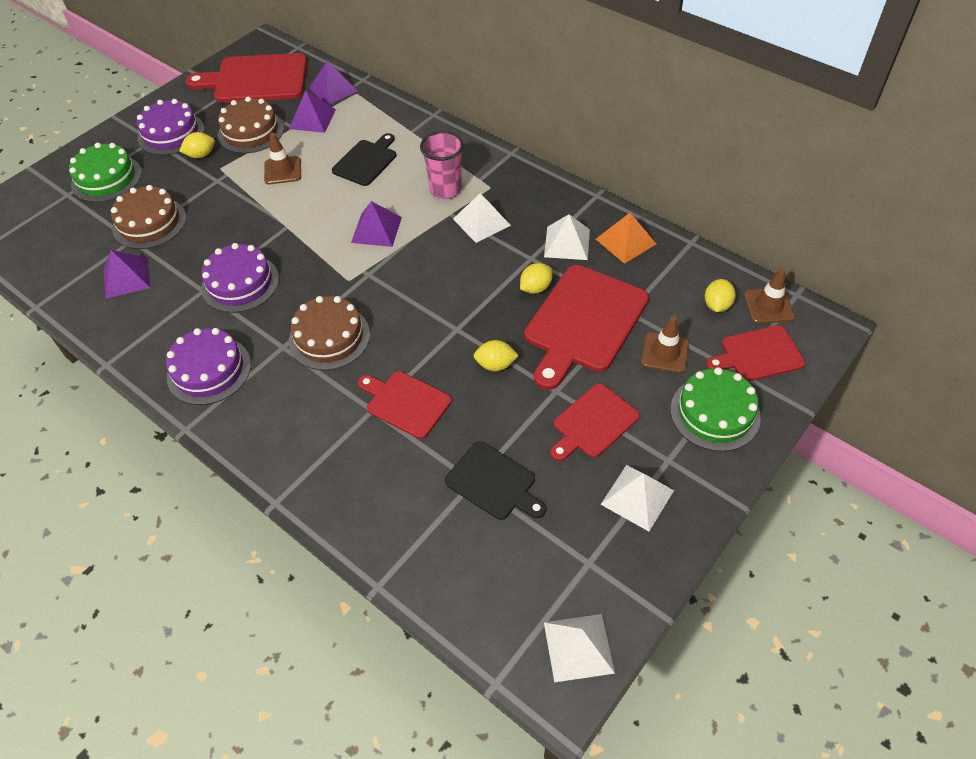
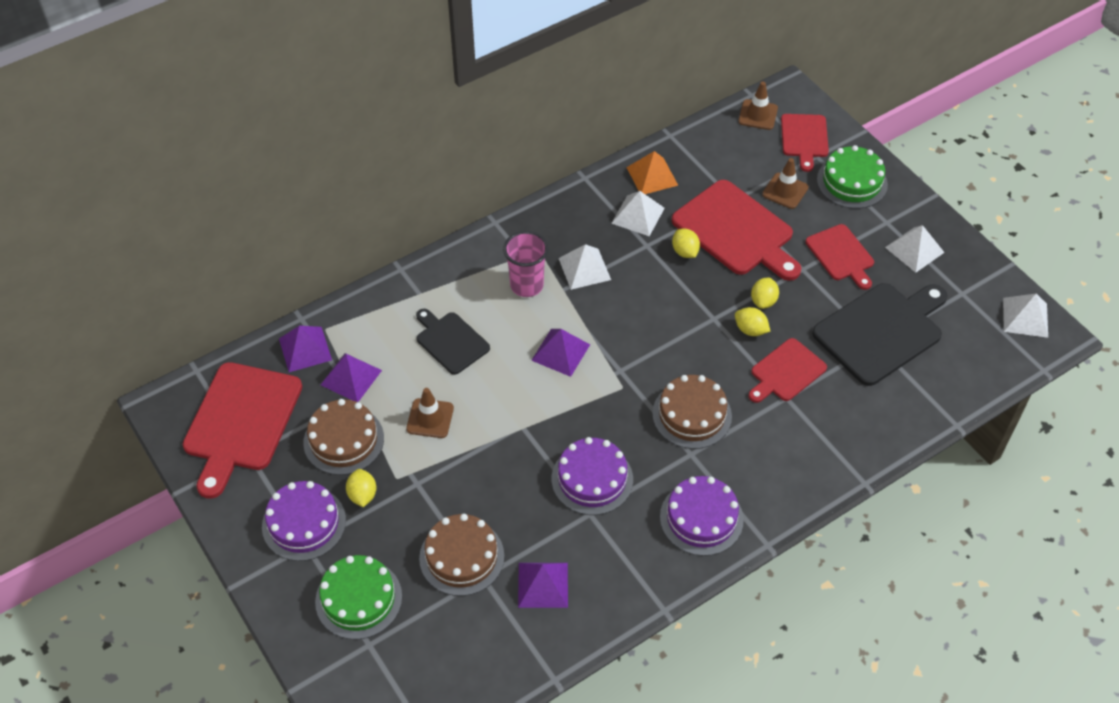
camera: 75 degrees left, 0 degrees up
black cutting board [445,441,546,520] -> black cutting board [812,283,948,386], size x1.72
yellow lemon [705,279,736,312] -> yellow lemon moved to [735,307,771,336]

